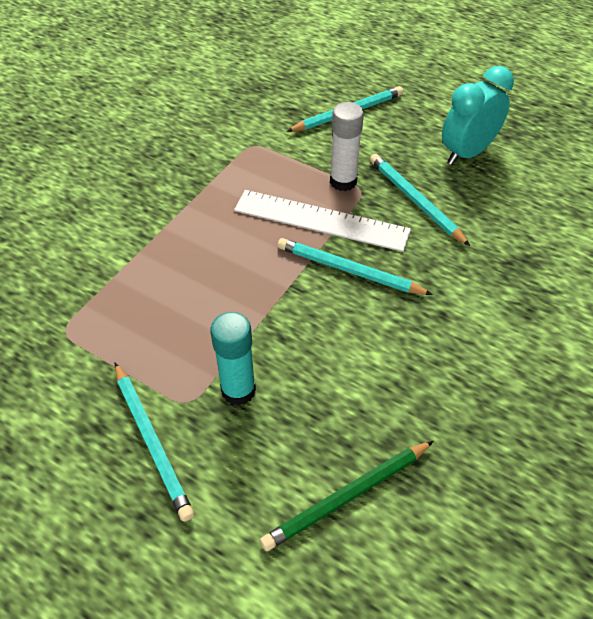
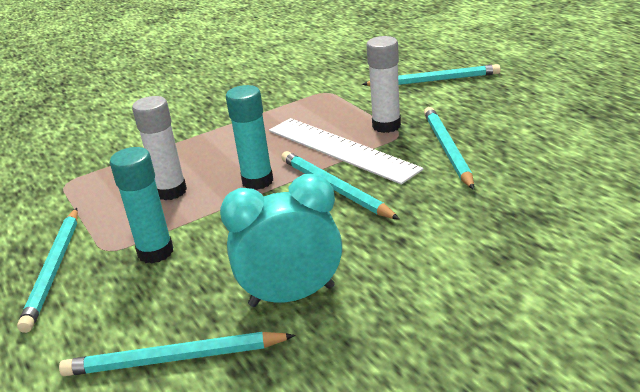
camera: 30 degrees right, 20 degrees down
green pencil [260,441,434,551] -> turquoise pencil [59,332,296,376]
turquoise clock [442,66,514,165] -> turquoise clock moved to [220,174,342,307]
none -> white glue stick [132,96,187,200]
none -> turquoise glue stick [226,85,273,190]

